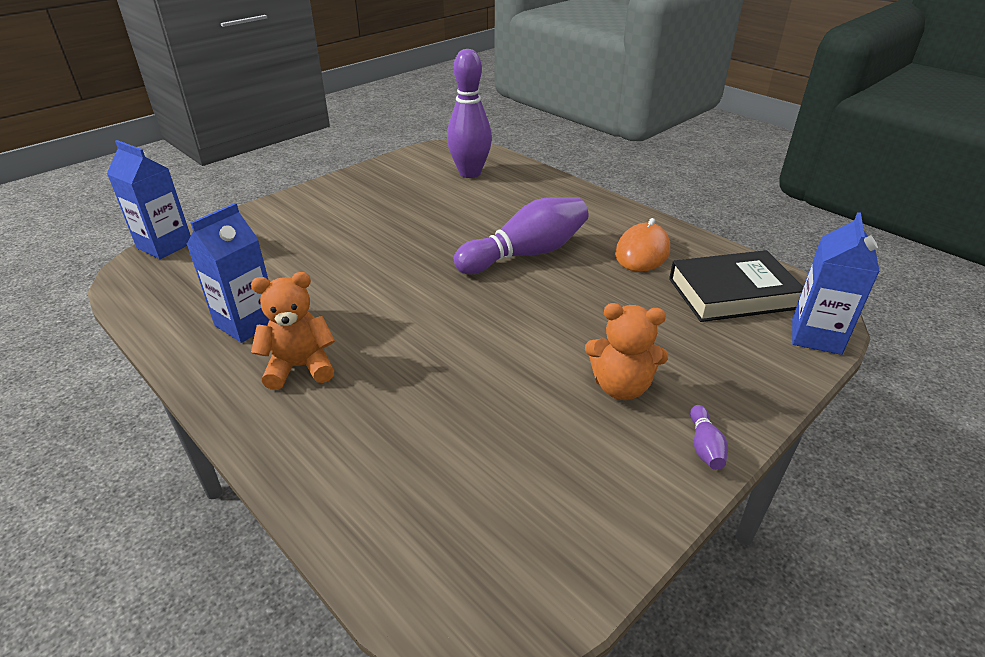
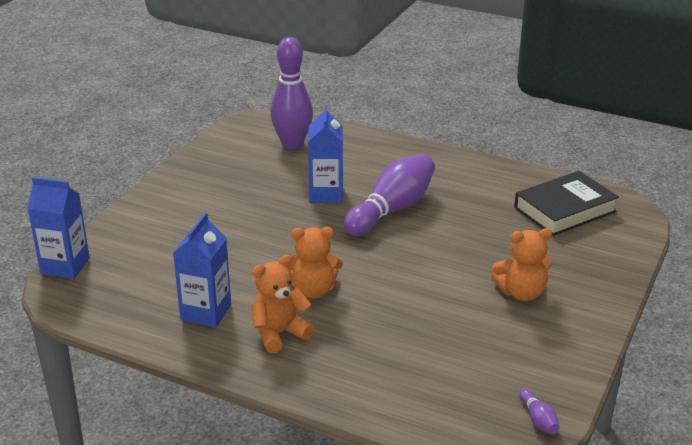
camera: 20 degrees left, 5 degrees down
orange mouse [615,218,670,272] -> none
purple bowling pin [690,405,728,470] -> purple bowling pin moved to [519,389,559,434]
blue carton [792,212,880,355] -> blue carton moved to [308,105,343,203]
none -> orange teddy bear [288,227,343,298]

